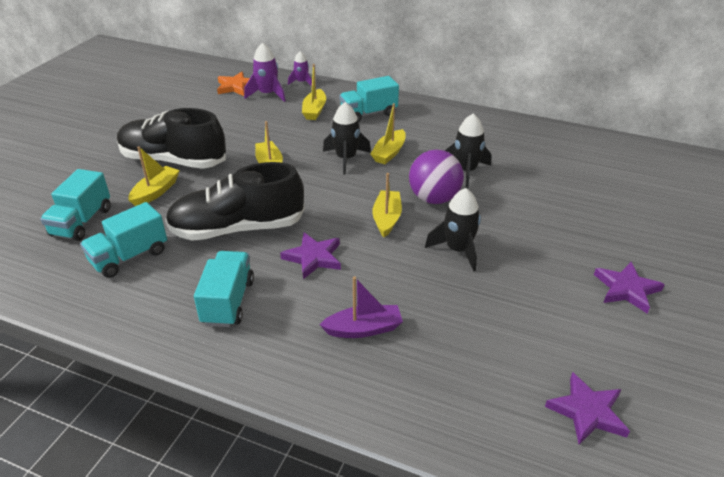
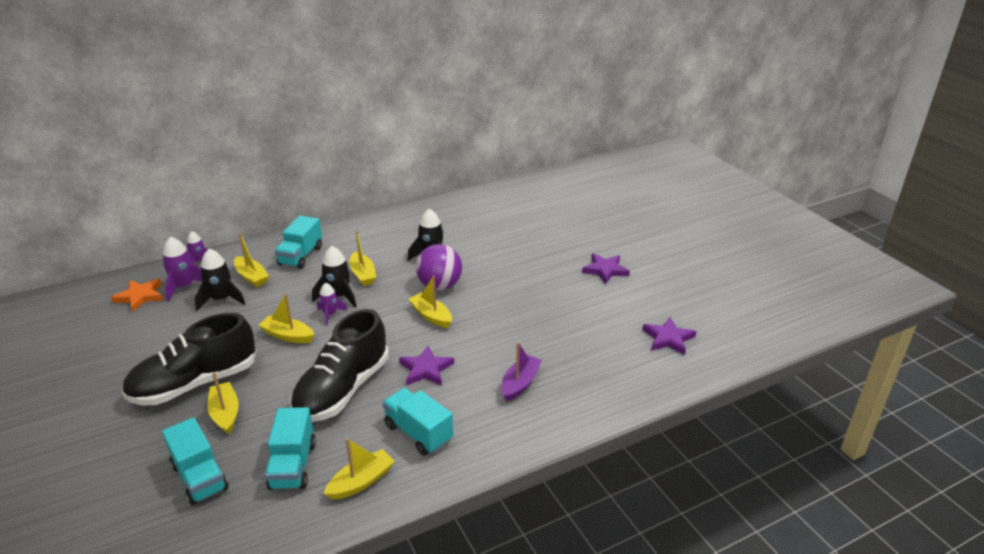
camera: 50 degrees left, 5 degrees down
black rocket [425,188,481,272] -> black rocket moved to [195,249,245,311]
none -> purple rocket [317,283,347,326]
none -> yellow boat [324,438,395,500]

